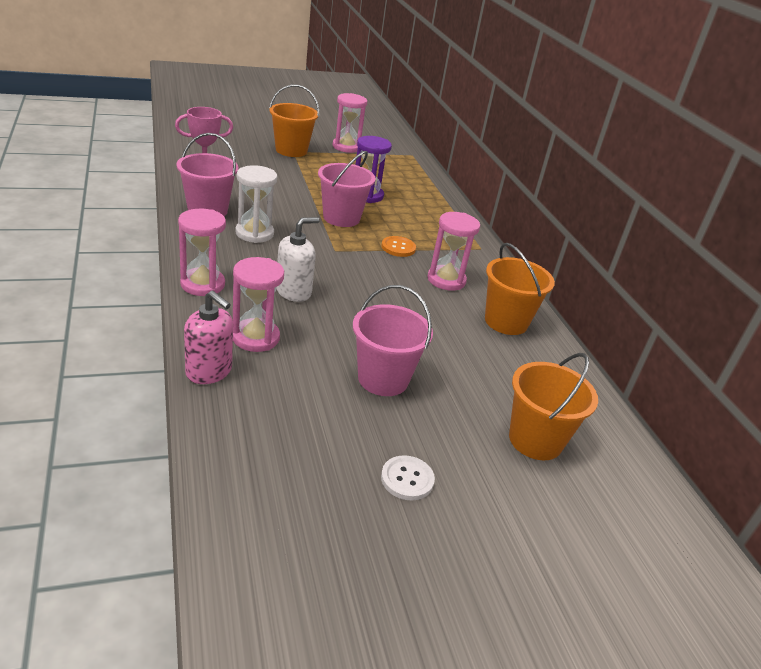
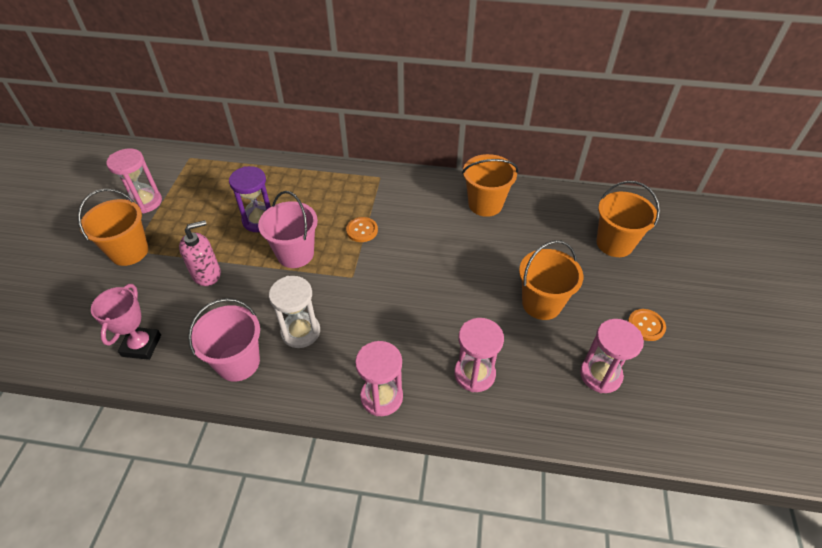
camera: 60 degrees left, 15 degrees up
pink soap dispenser [184,291,233,384] -> pink soap dispenser moved to [179,220,221,286]
white soap dispenser [276,217,320,302] -> none
pink bucket [353,285,433,396] -> orange bucket [519,240,583,320]
white button [381,455,435,500] -> orange button [628,309,666,341]
pink hourglass [427,212,480,291] -> pink hourglass moved to [580,319,644,393]

